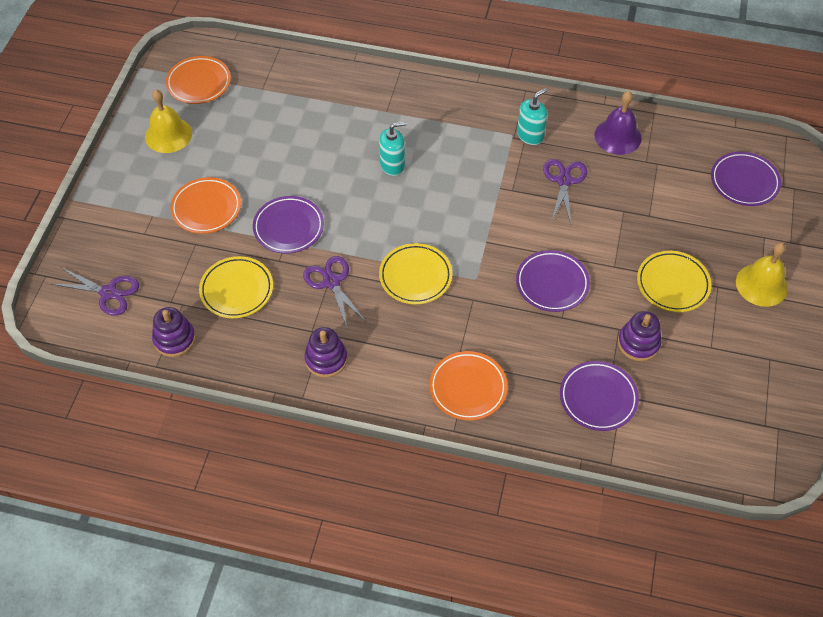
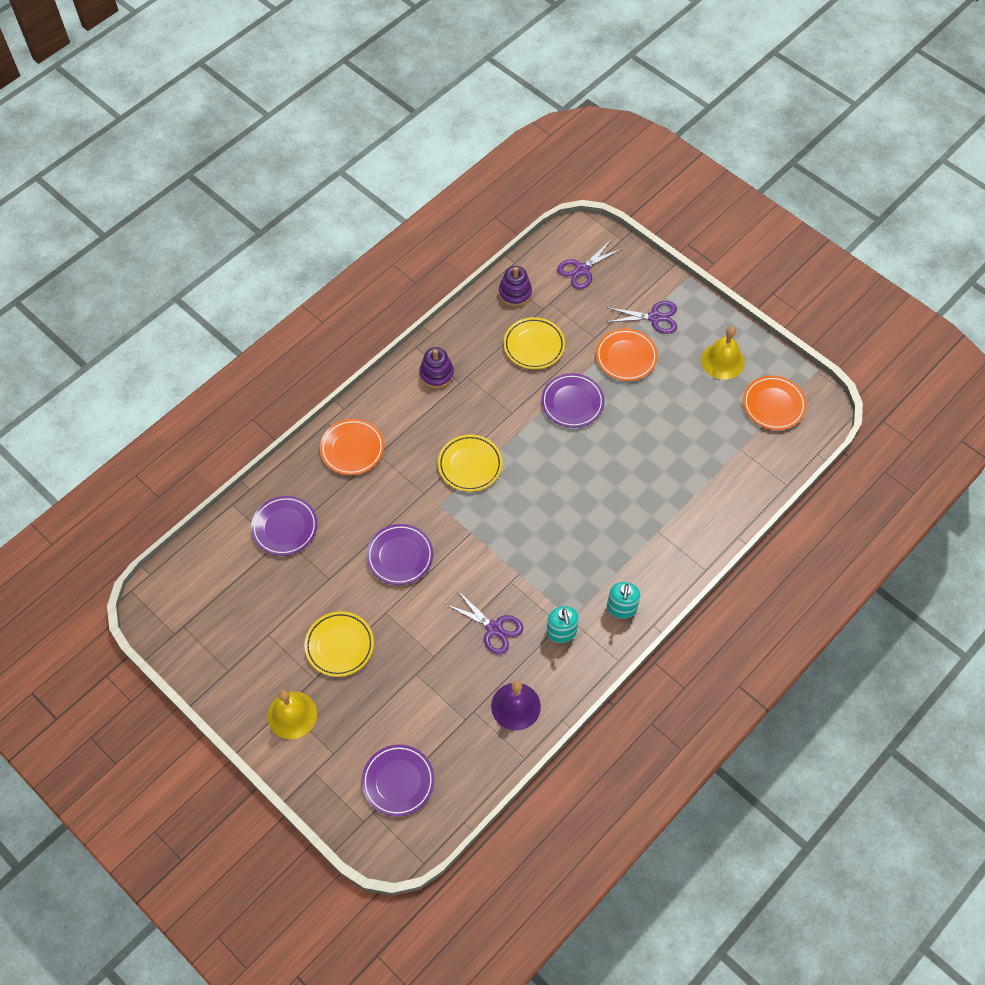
camera: 120 degrees right, 5 degrees up
purple scissors [303,256,366,330] -> purple scissors moved to [608,301,677,334]
turquoise soap dispenser [379,121,406,176] -> turquoise soap dispenser moved to [607,582,640,619]
purple stacking toy [618,311,661,361] -> none

